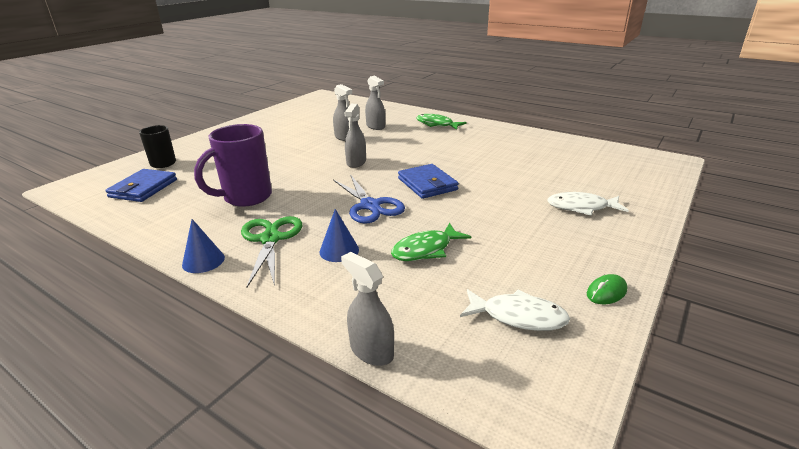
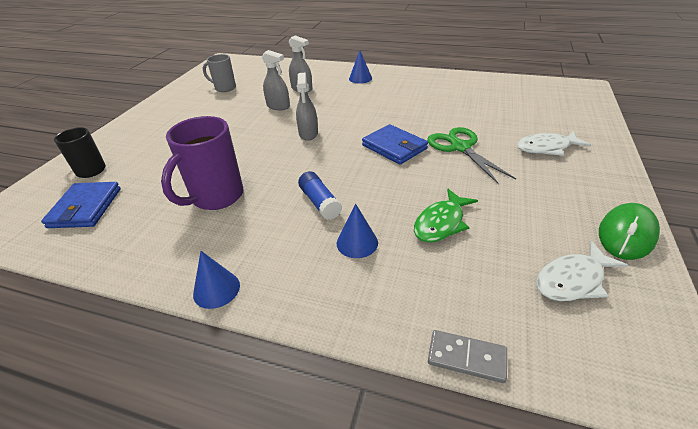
camera: 15 degrees left, 10 degrees up
green scissors [241,216,302,287] -> green scissors moved to [427,127,516,184]
blue scissors [333,174,405,224] -> none
grey spray bottle [341,252,394,366] -> grey domino [428,330,507,383]
green fish [416,114,467,130] -> blue cone [349,50,372,83]
white fish [460,289,570,331] -> white fish turned 150 degrees clockwise [536,241,628,301]
green mouse [587,274,627,304] -> green mouse [599,203,660,260], size x1.73
none -> grey mug [203,54,236,92]
none -> blue glue stick [298,171,342,220]

